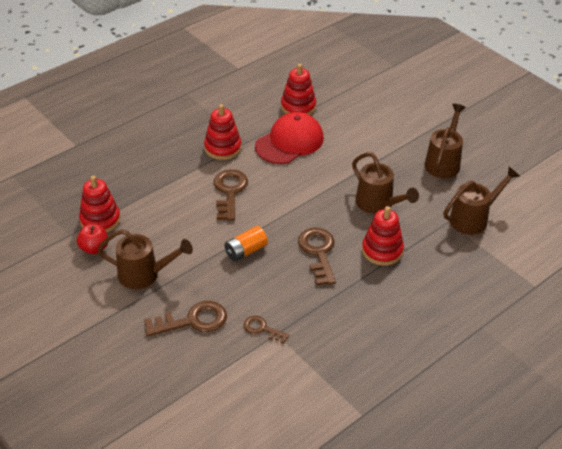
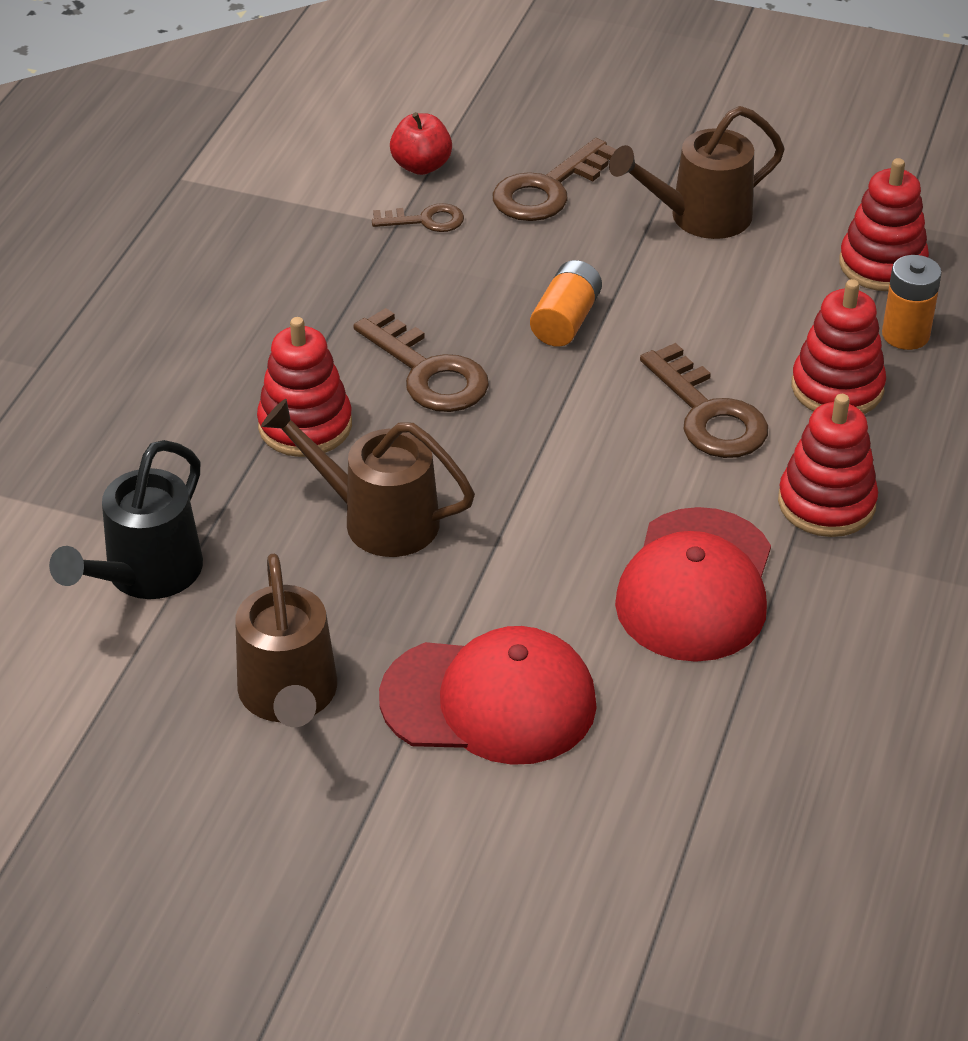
camera: 150 degrees right, 0 degrees up
red apple [77,224,108,254] -> red apple moved to [390,112,452,175]
red stacking toy [281,64,316,115] -> red stacking toy moved to [791,279,886,414]
brown watering can [443,167,519,235] -> black watering can [49,440,203,599]
none -> red cap [379,626,597,765]
none -> orange battery [882,255,942,350]

